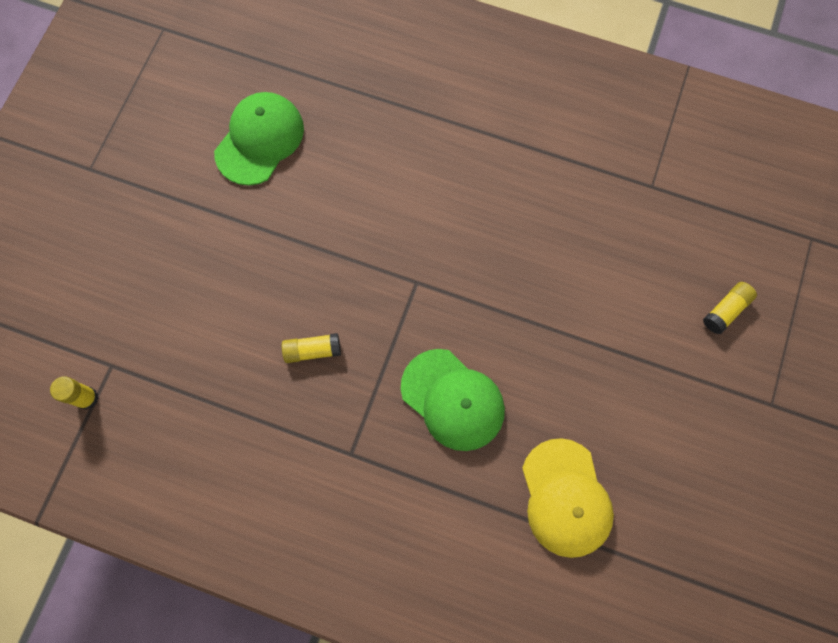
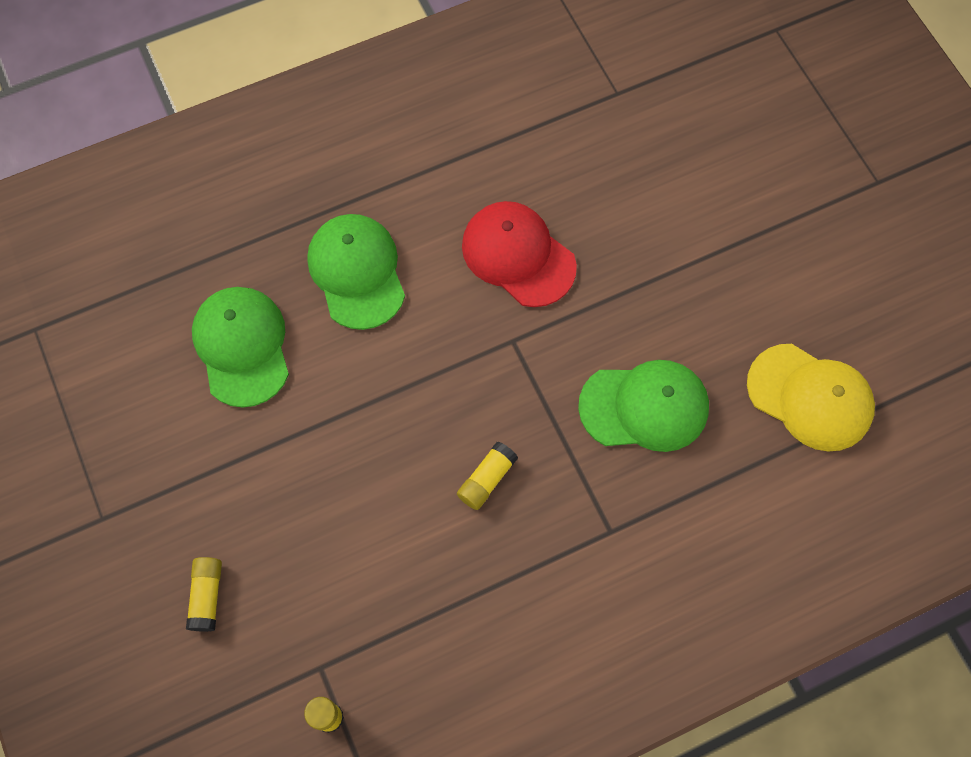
camera: 45 degrees left, 5 degrees down
yellow glue stick [703,282,757,334] -> yellow glue stick moved to [186,557,222,632]
none -> green cap [307,214,405,330]
none -> red cap [462,201,577,307]

